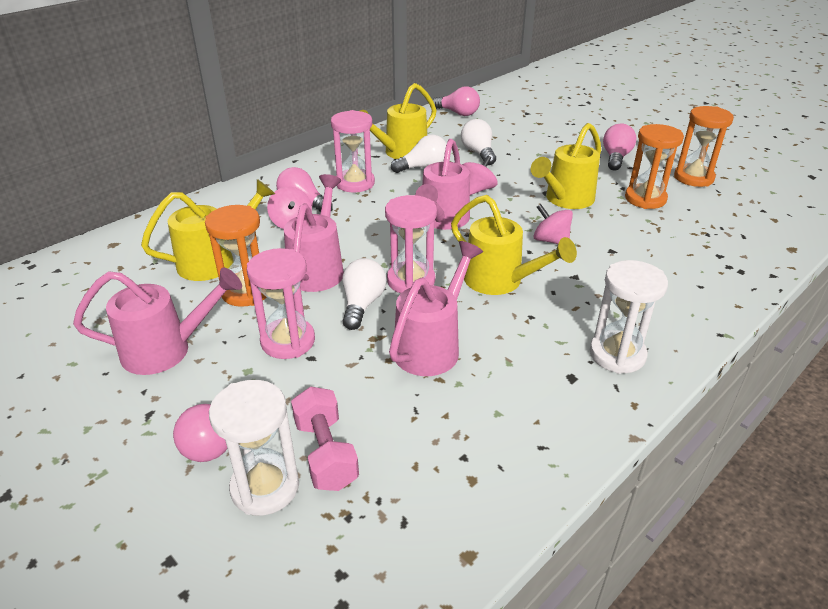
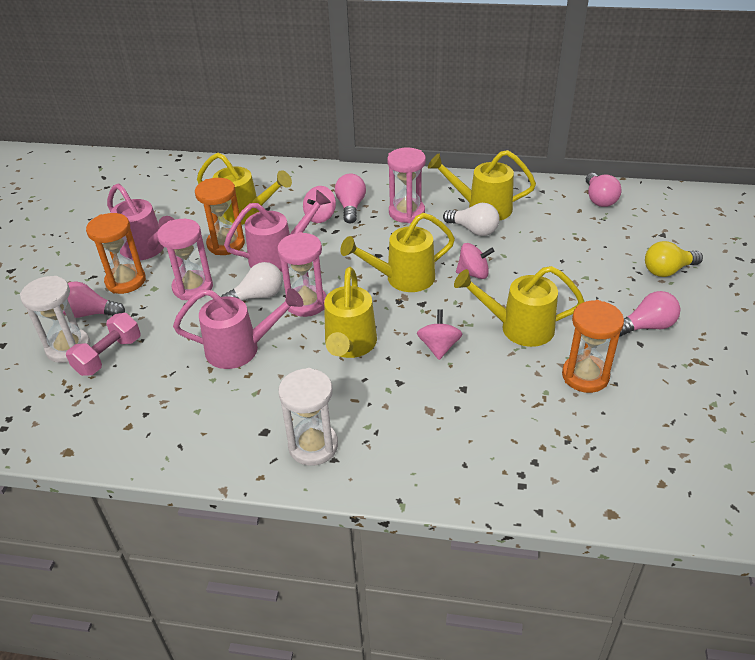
camera: 55 degrees right, 5 degrees up
pink watering can [415,139,470,230] -> yellow watering can [340,213,455,292]
white light bulb [461,119,496,165] -> none
orange hourglass [674,106,734,187] -> orange hourglass moved to [86,213,146,294]
none -> yellow light bulb [645,241,703,277]

